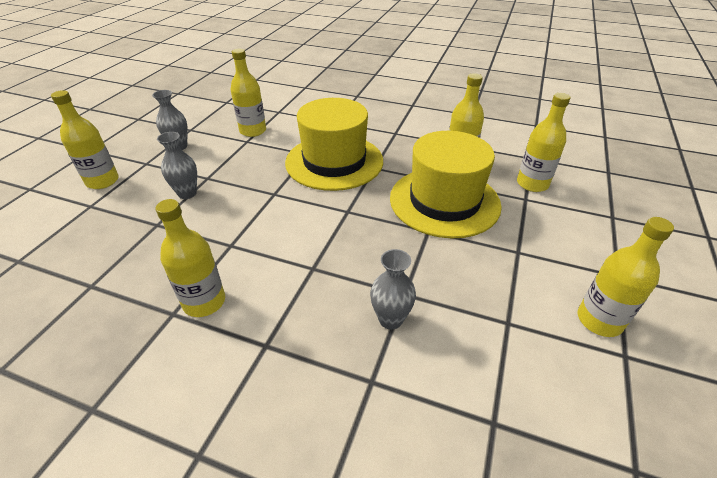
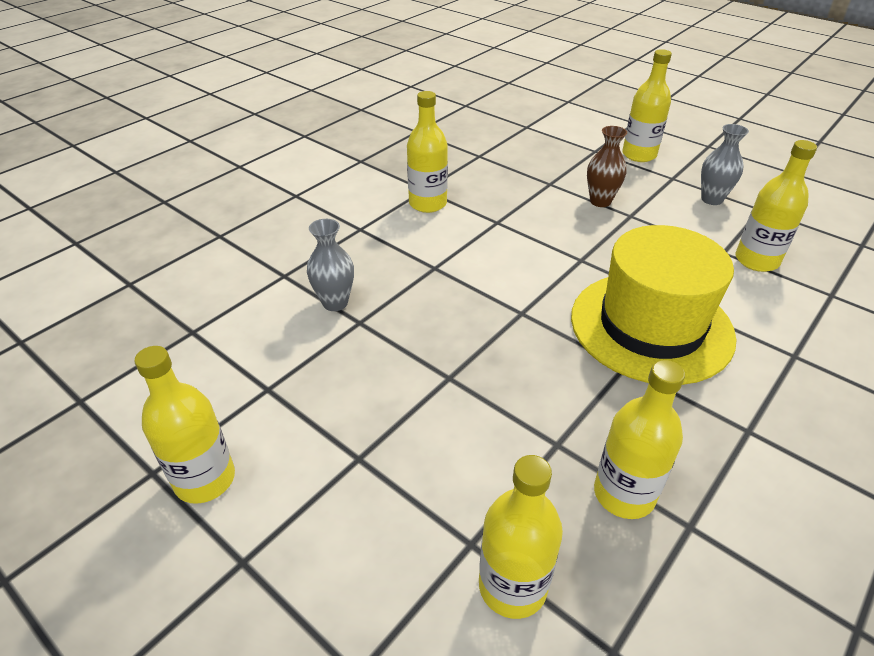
camera: 110 degrees right, 0 degrees up
grey vase [157,132,197,199] -> brown vase [587,126,627,207]
yellow hat [390,131,502,238] -> none

